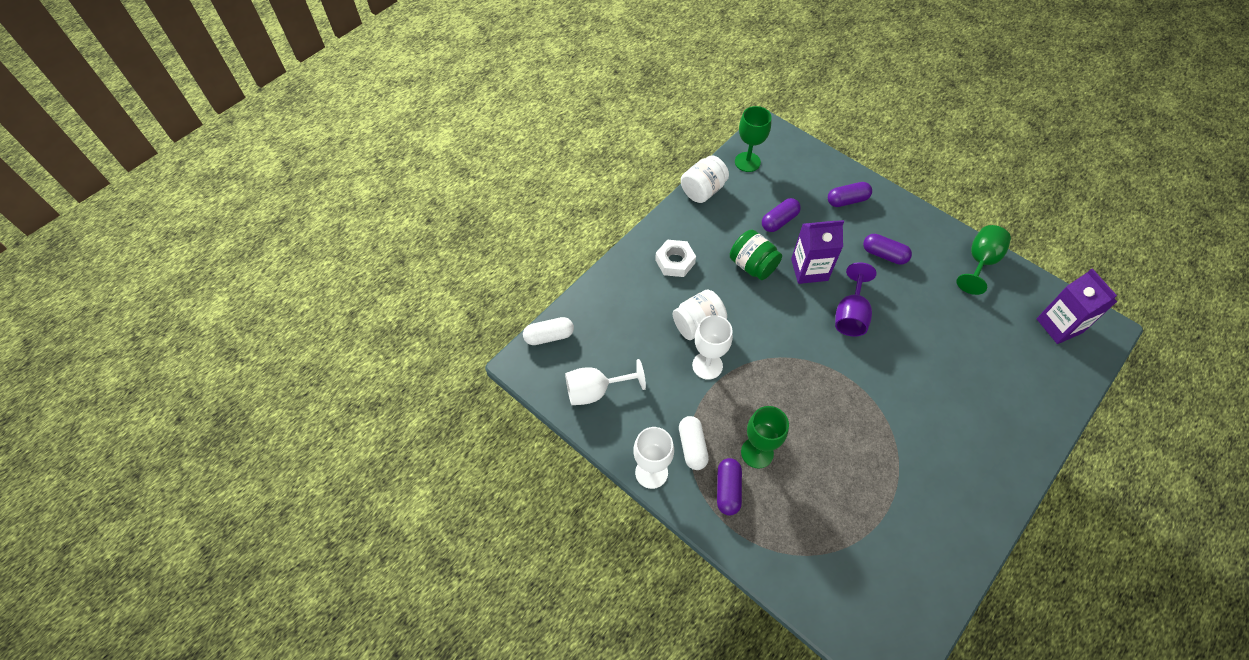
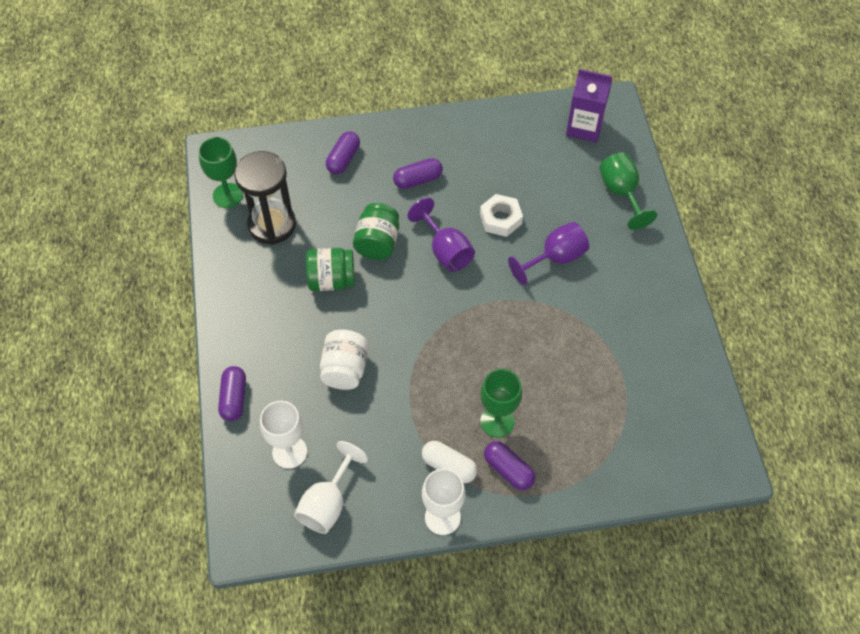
camera: 50 degrees left, 0 degrees up
white capsule [523,317,574,345] -> none
white nut [655,240,696,277] -> white nut moved to [480,194,523,237]
white jar [681,155,729,203] -> none
white goblet [692,315,733,380] -> white goblet moved to [260,401,307,469]
purple capsule [762,198,801,232] -> purple capsule moved to [218,366,246,421]
purple carton [791,220,844,284] -> green jar [353,203,399,260]
green goblet [956,225,1011,295] -> green goblet moved to [599,152,657,230]
none -> black hourglass [234,151,296,245]
none -> purple goblet [508,222,589,285]

